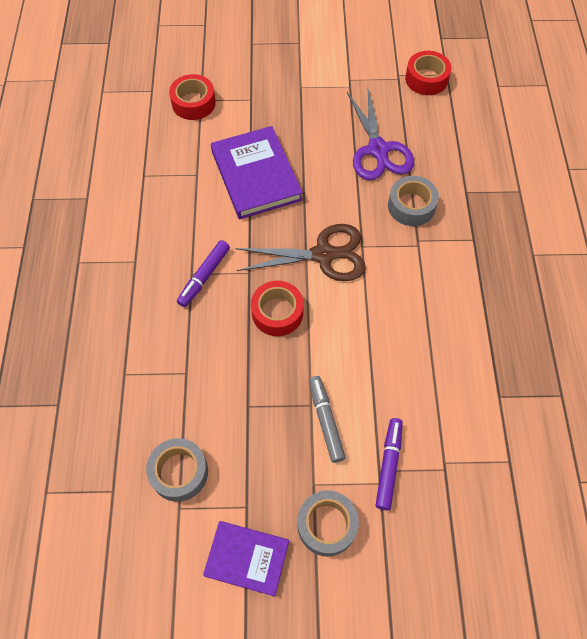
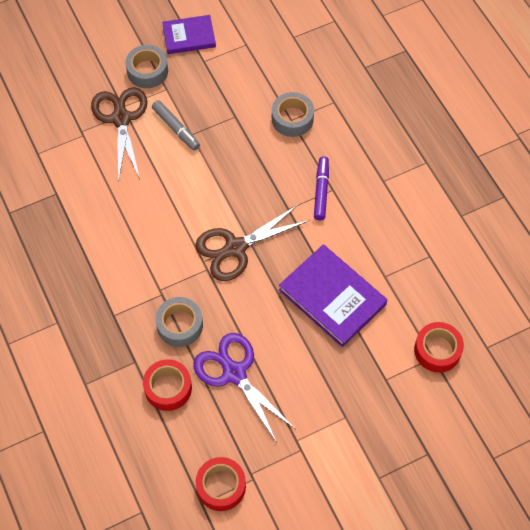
camera: 155 degrees right, 0 degrees up
grey tape [146,438,208,502] -> grey tape moved to [272,92,314,137]
red tape [251,281,304,336] -> red tape moved to [143,359,192,411]
purple marker [376,418,403,510] -> brown scissors [91,87,147,182]

